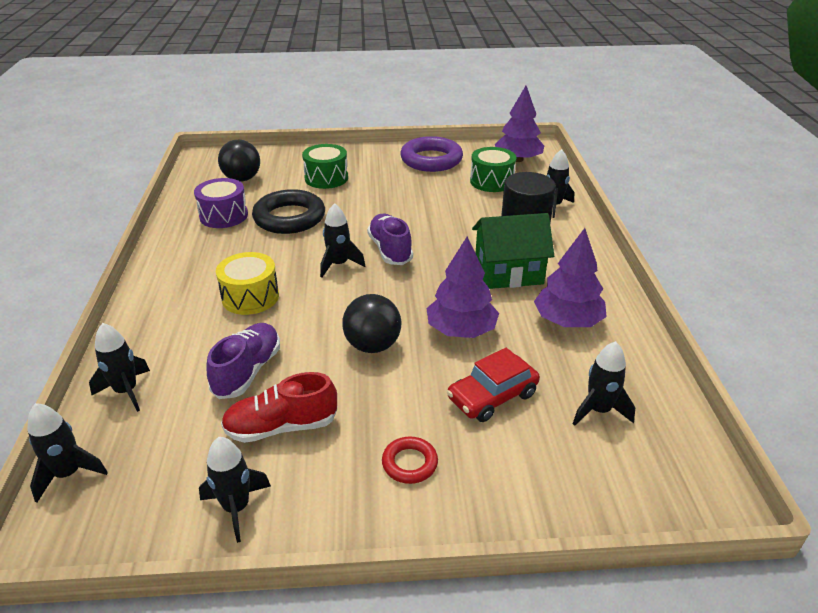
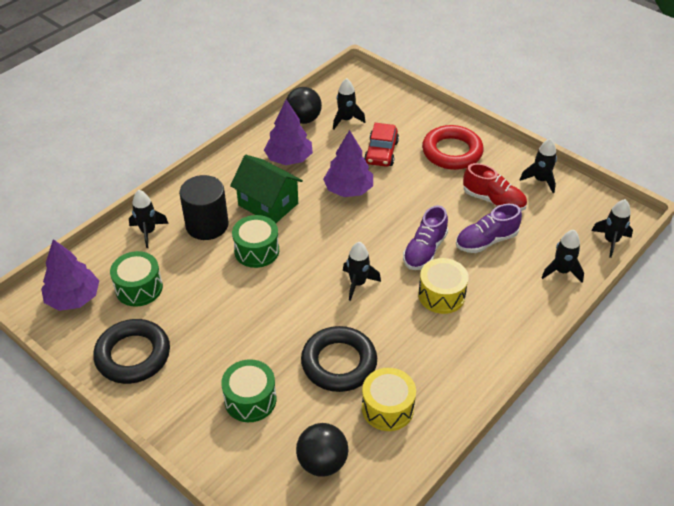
camera: 135 degrees left, 10 degrees up
purple drum [194,178,248,228] -> yellow drum [362,368,416,431]
black ball [342,294,402,353] -> black ball moved to [286,87,322,124]
purple shoe [367,214,413,265] -> purple shoe moved to [403,205,448,270]
red ring [382,437,438,484] -> red ring [422,125,483,170], size x2.02
purple ring [400,136,463,172] -> black ring [93,319,170,384]
red car [447,348,540,422] -> red car turned 90 degrees clockwise [364,123,399,167]
none -> green drum [232,215,279,268]

